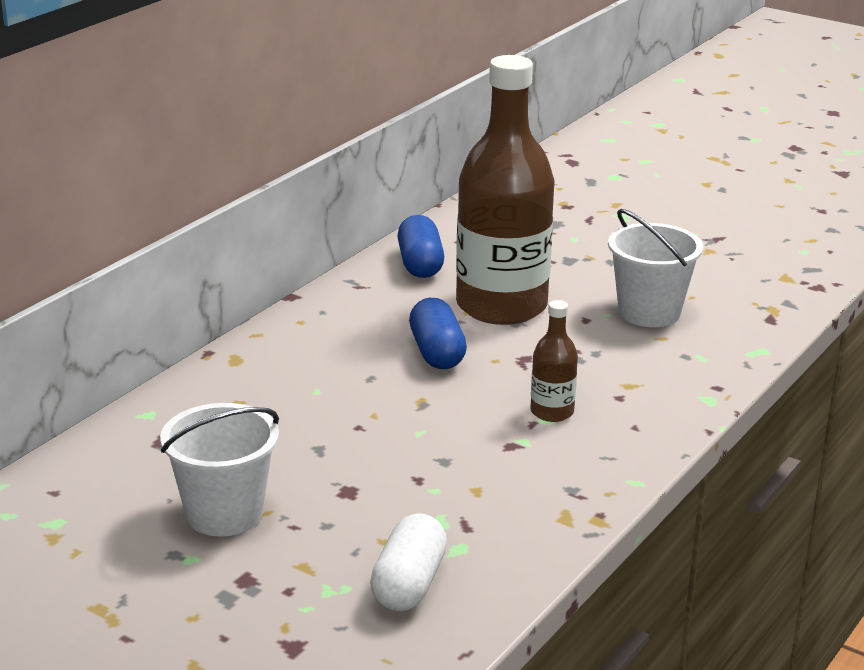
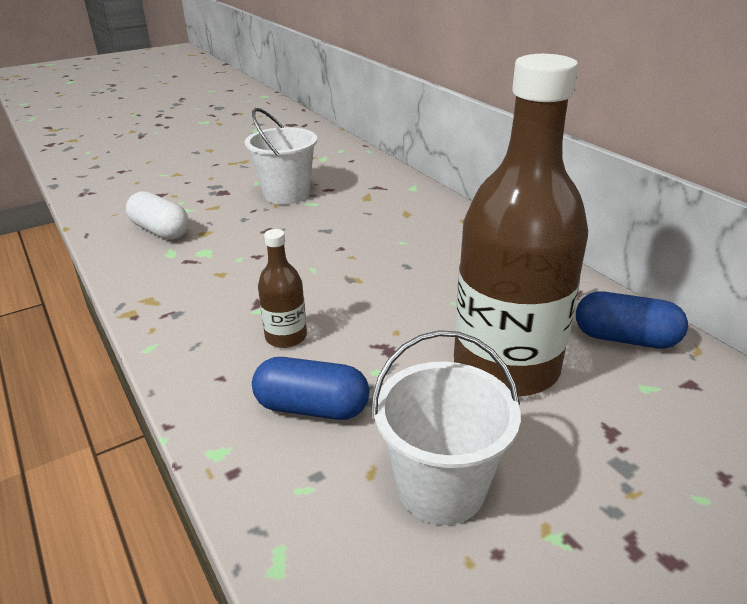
camera: 115 degrees right, 5 degrees up
blue capsule [409,298,467,369] -> blue capsule moved to [252,357,369,420]

